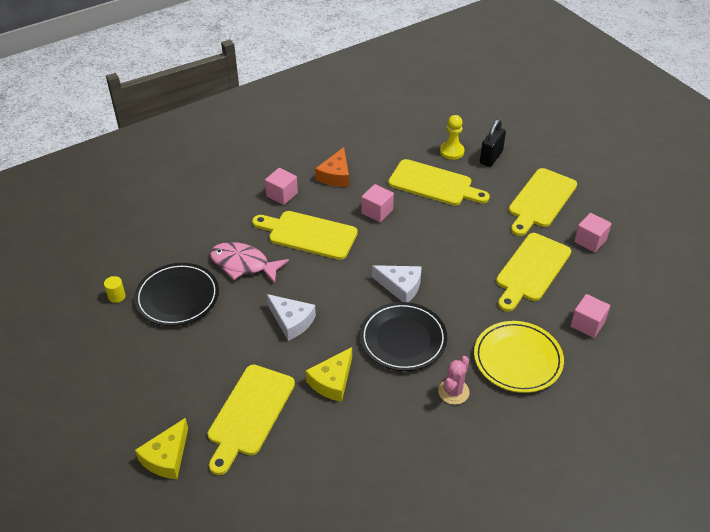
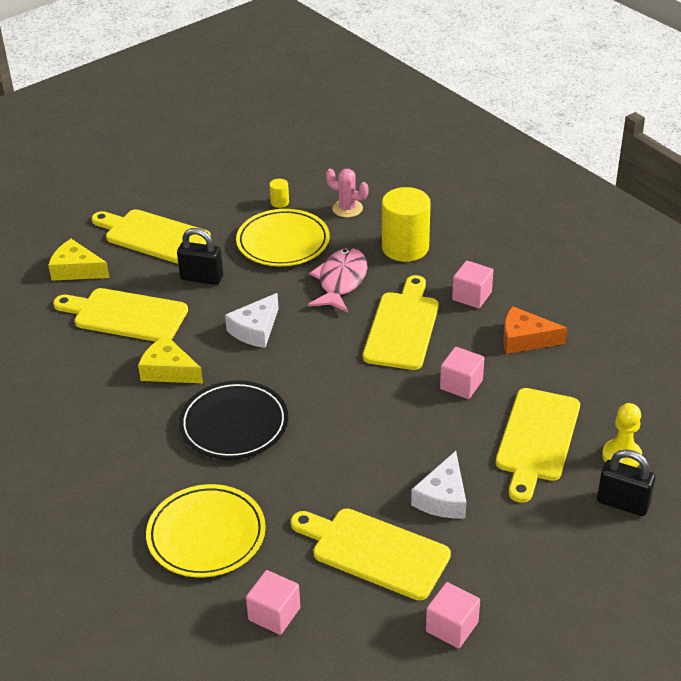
camera: 85 degrees right, 5 degrees down
black plate [134,263,219,326] -> yellow plate [236,209,330,266]
white cheese [372,265,422,302] -> white cheese moved to [411,451,466,518]
pink cactus [438,356,470,405] -> pink cactus moved to [326,169,369,217]
yellow cutting board [509,168,577,236] -> yellow cutting board moved to [92,209,211,264]
none -> black padlock [177,228,223,285]
none -> yellow cylinder [382,187,431,262]

